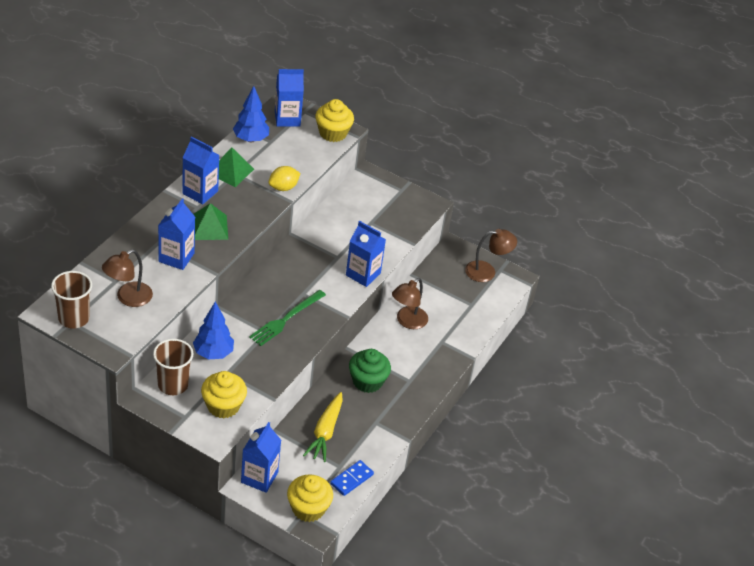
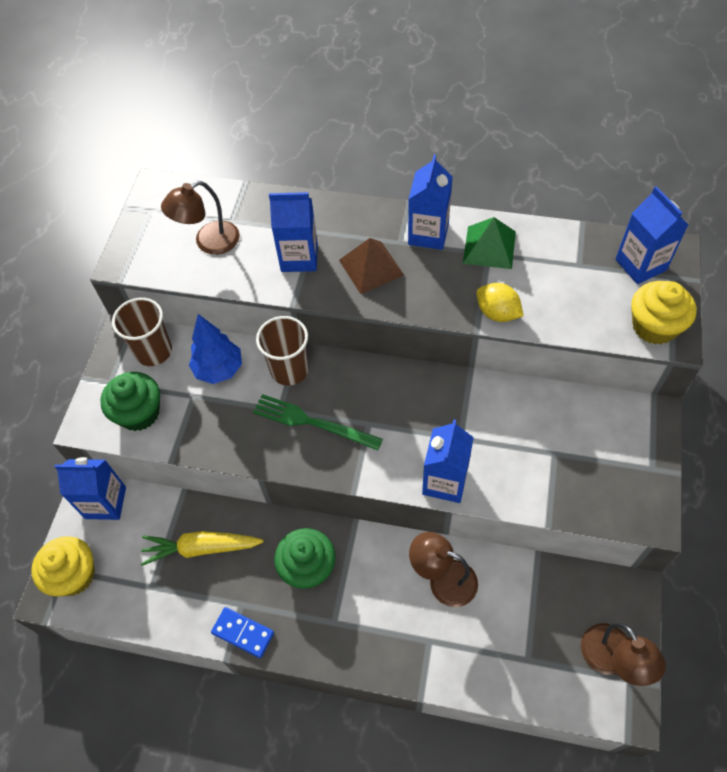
camera: 80 degrees right, 15 degrees up
brown cup [51,271,92,328] -> brown cup moved to [256,316,309,386]
brown lamp [102,249,153,307] -> brown lamp turned 60 degrees counterclockwise [161,181,240,255]
green pyramid [193,203,228,240] -> brown pyramid [339,238,404,294]
yellow cupcake [201,371,247,418] -> green cupcake [100,372,160,431]
blue tree [233,86,269,142] -> none
blue domino [330,460,374,496] -> blue domino moved to [211,607,274,658]

